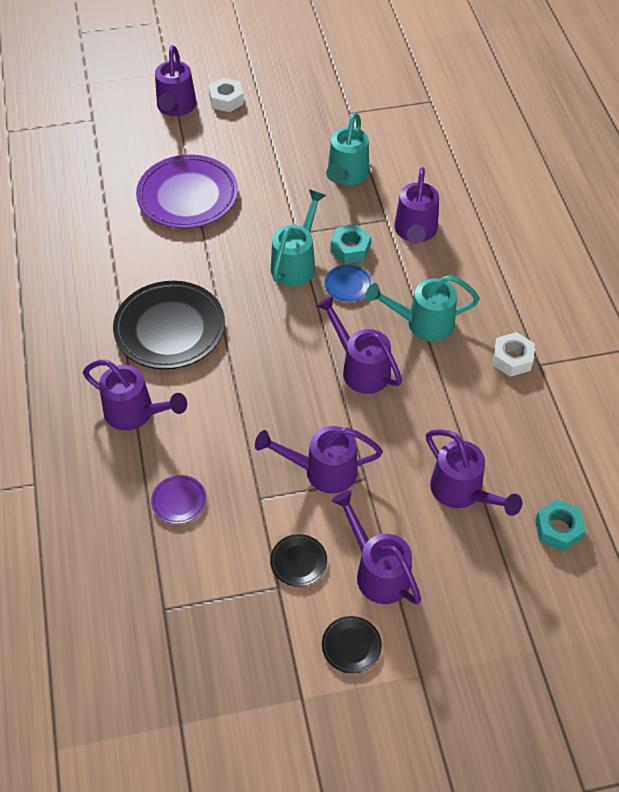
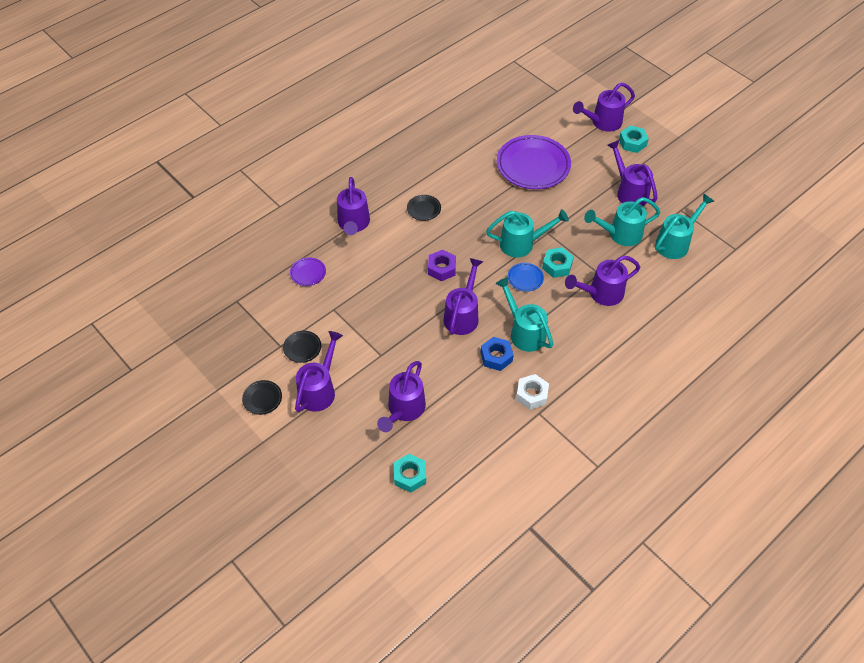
camera: 60 degrees right, 0 degrees up
black plate [113,281,225,369] -> black plate [407,195,441,221], size x0.45
white nut [209,78,244,112] -> turquoise nut [619,126,649,153]
purple watering can [255,426,383,494] -> purple watering can moved to [607,140,658,206]
none -> purple nut [428,250,456,281]
none -> blue nut [480,337,513,371]
none -> turquoise watering can [655,193,714,259]

